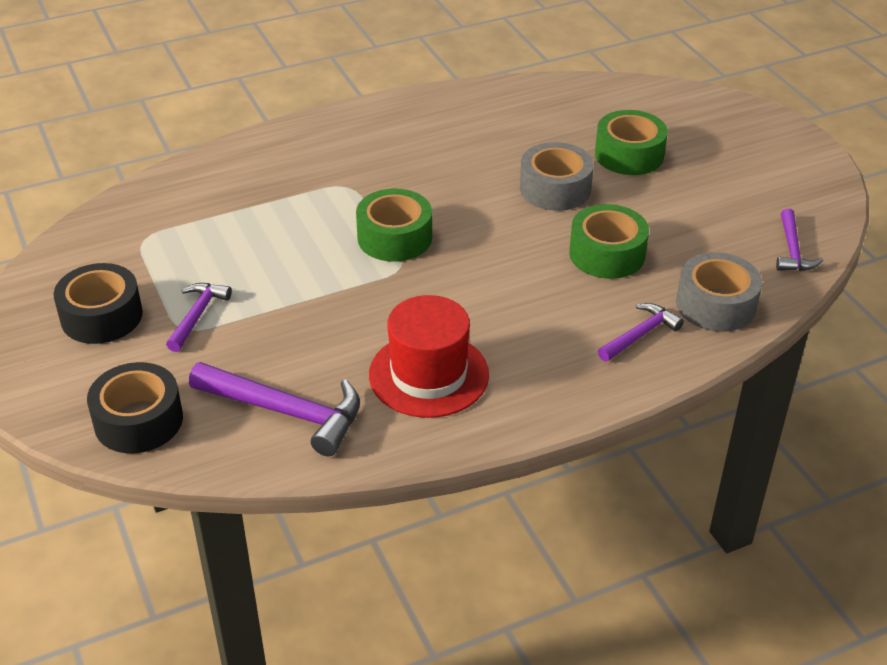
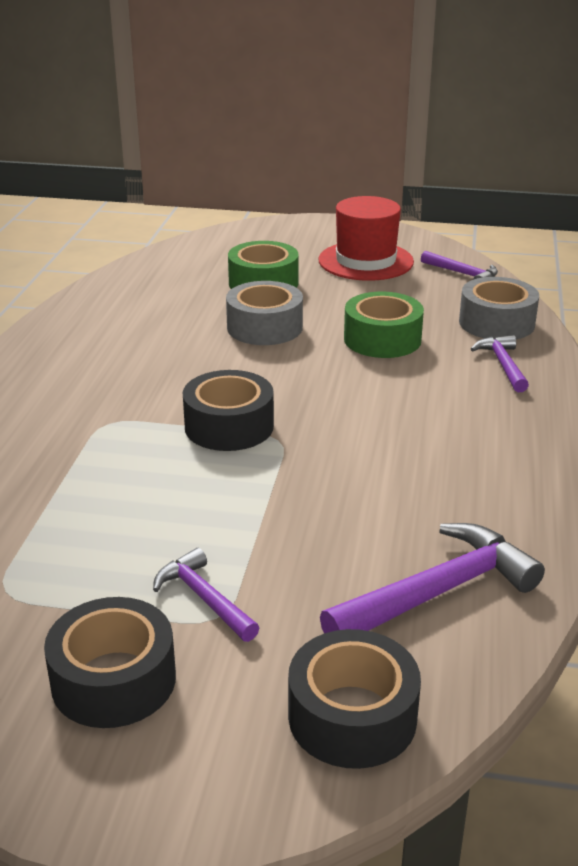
camera: 55 degrees left, 10 degrees down
green tape [356,189,432,262] -> black tape [183,370,274,451]
red hat [369,295,489,418] -> red hat moved to [319,196,414,281]

